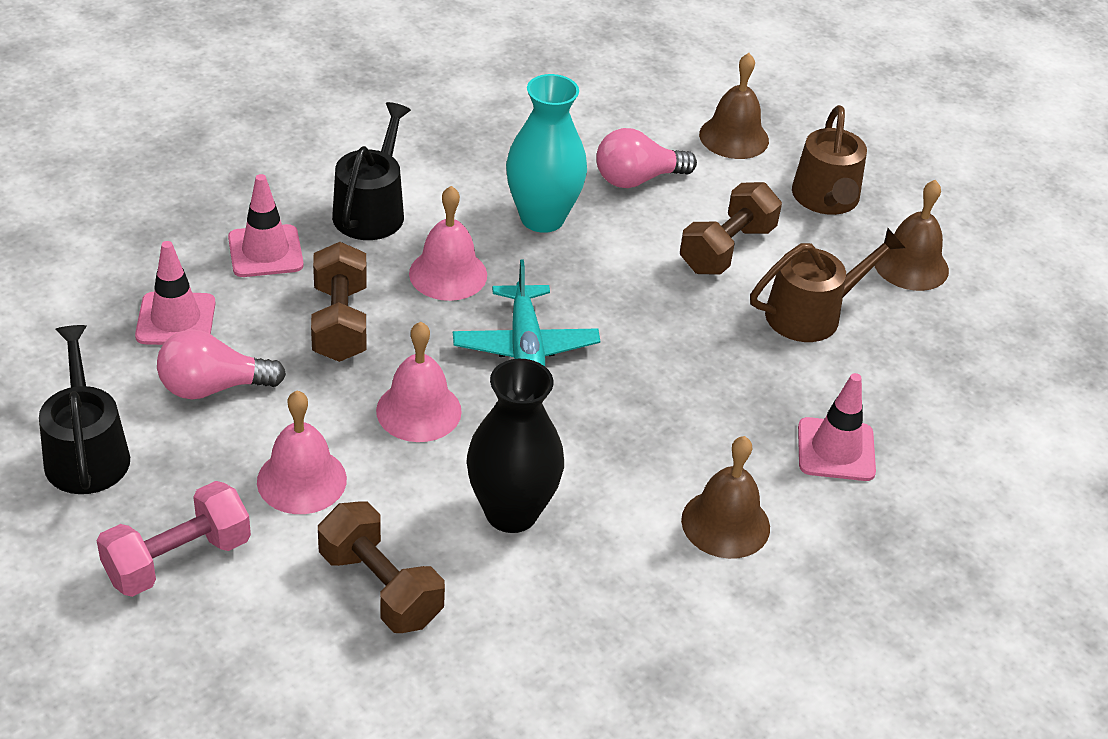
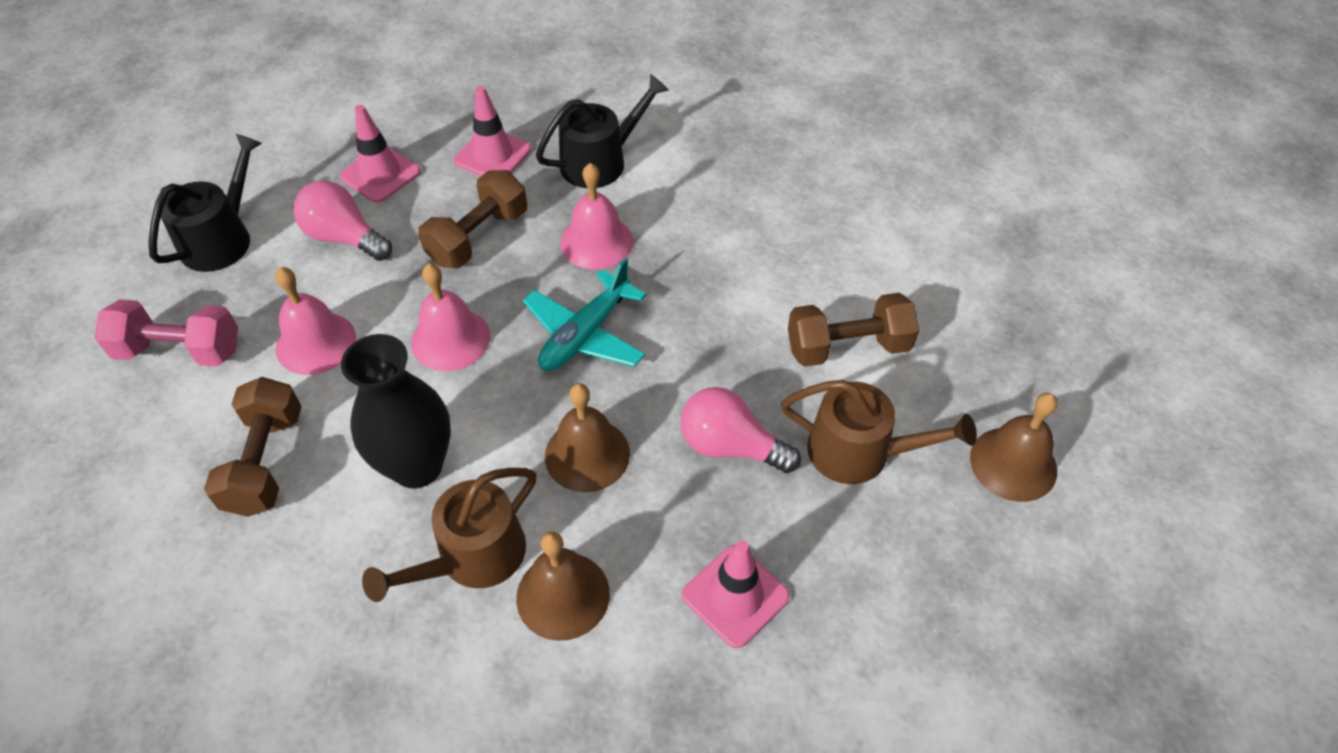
camera: 45 degrees right, 10 degrees up
turquoise vase [506,74,587,233] -> none
pink light bulb [596,128,697,188] -> pink light bulb moved to [681,387,801,473]
brown bell [699,53,769,159] -> brown bell moved to [545,383,630,492]
brown watering can [792,105,867,215] -> brown watering can moved to [362,468,537,602]

